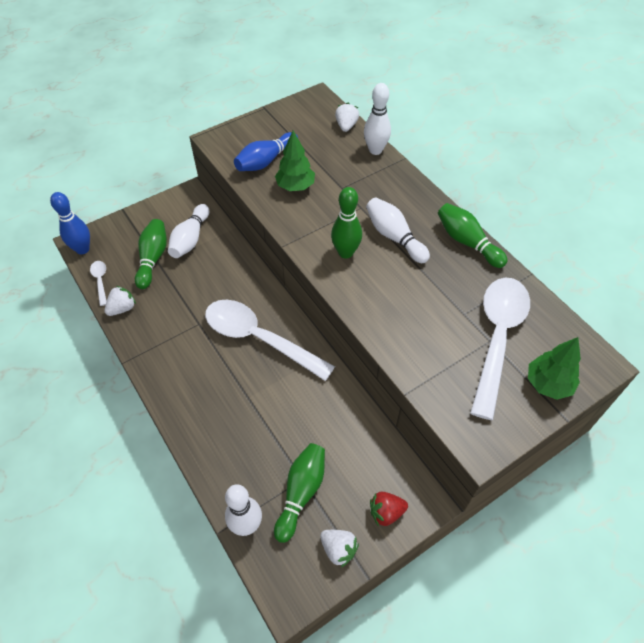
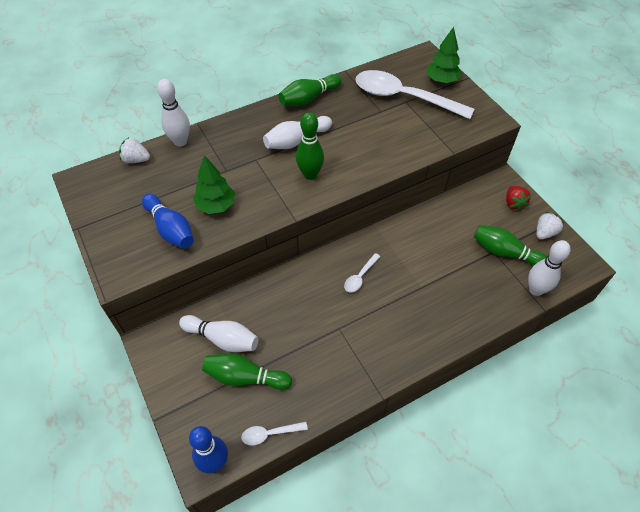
camera: 85 degrees left, 0 degrees up
white strawberry [105,286,136,316] -> none
white spoon [205,300,335,381] -> white spoon [344,253,380,292], size x0.41

